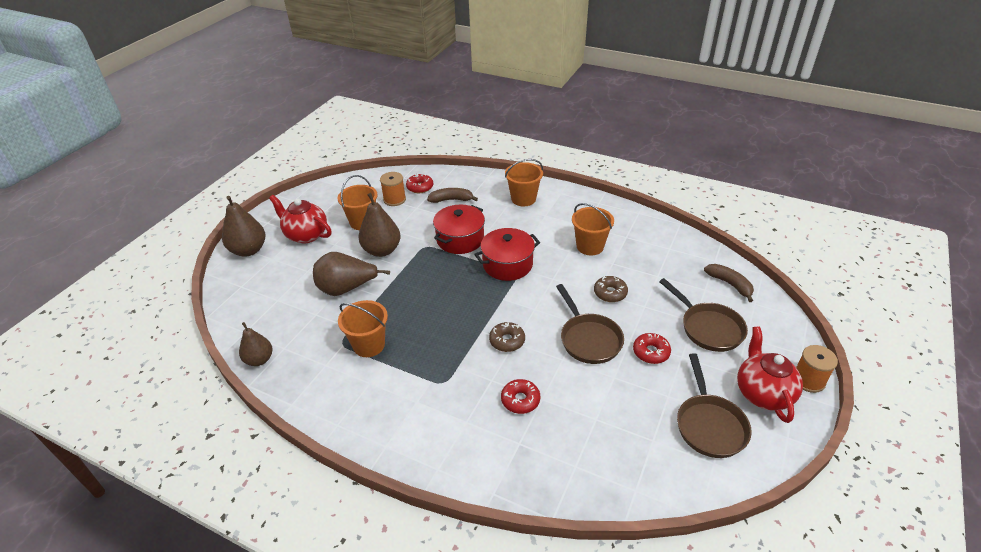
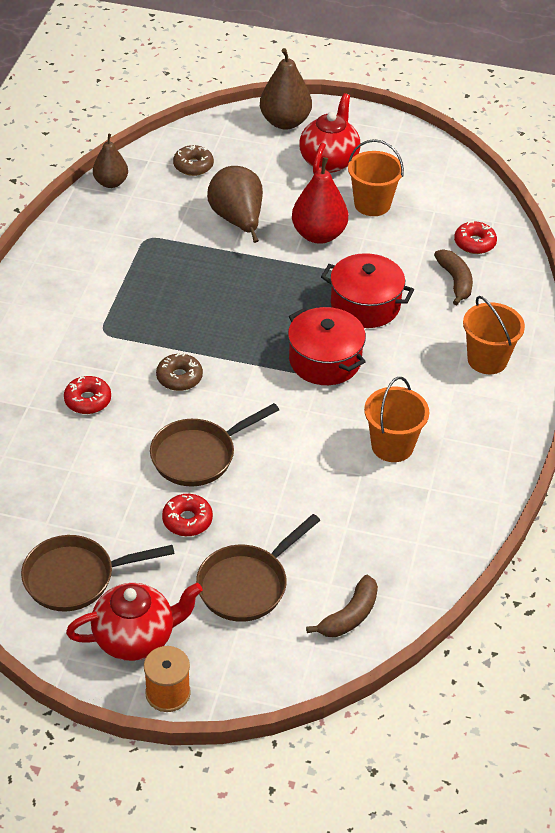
camera: 75 degrees right, 5 degrees up
orange bucket [338,300,388,357] -> none
brown pear [358,193,401,257] -> red pear [292,157,348,244]
orange spool [380,172,406,206] -> none
brown donut [594,276,628,302] -> brown donut moved to [173,144,214,176]

